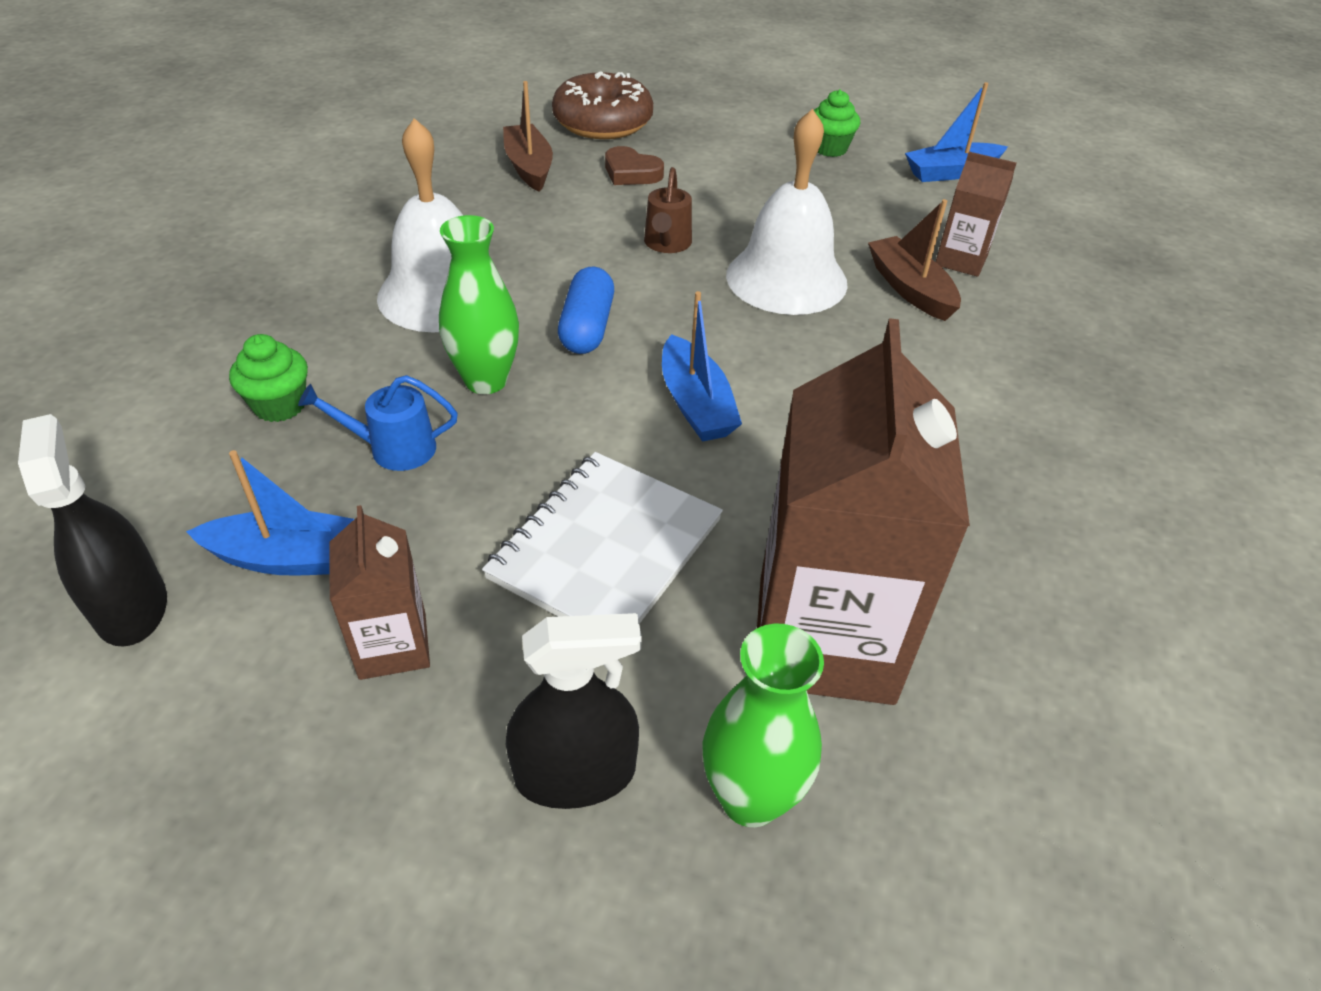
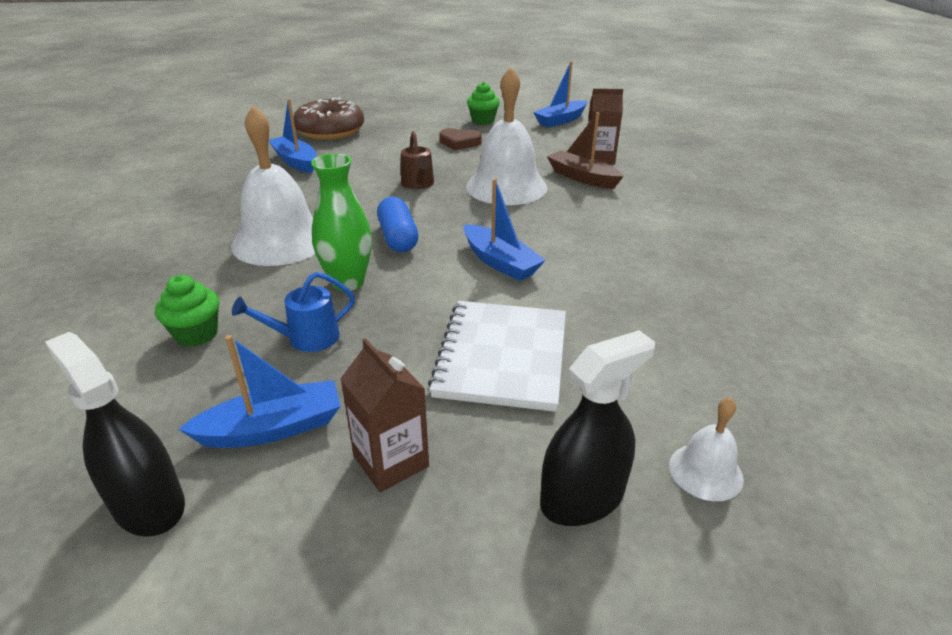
camera: 20 degrees left, 10 degrees down
brown boat [503,81,553,192] -> blue boat [269,99,317,173]
brown heart [605,146,664,185] -> brown heart moved to [439,128,482,150]
green vase [703,624,824,827] -> white bell [669,397,744,501]
brown carton [757,318,970,705] -> none

